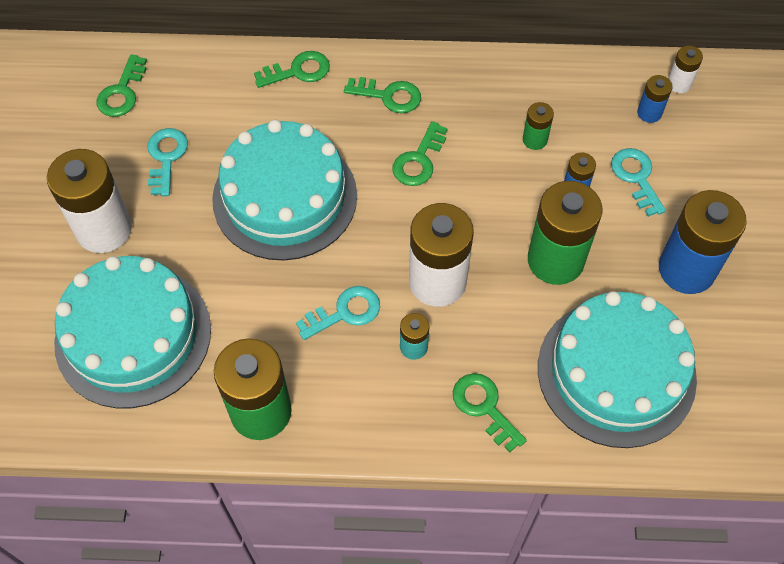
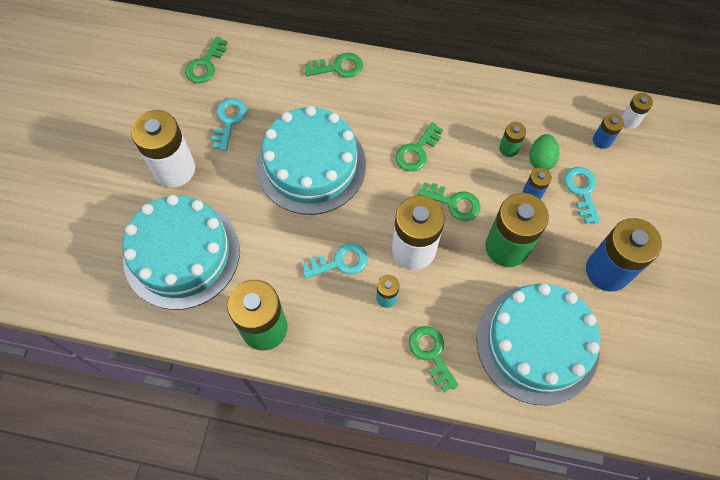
camera: 10 degrees right, 5 degrees up
green key [344,77,421,113] -> green key moved to [418,182,480,221]
none -> green egg [530,134,559,170]

